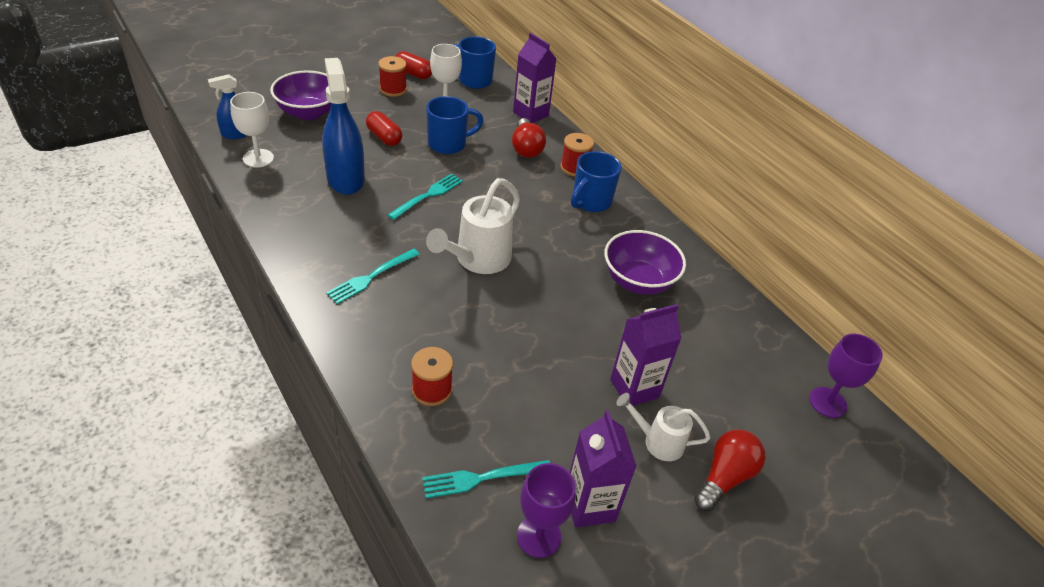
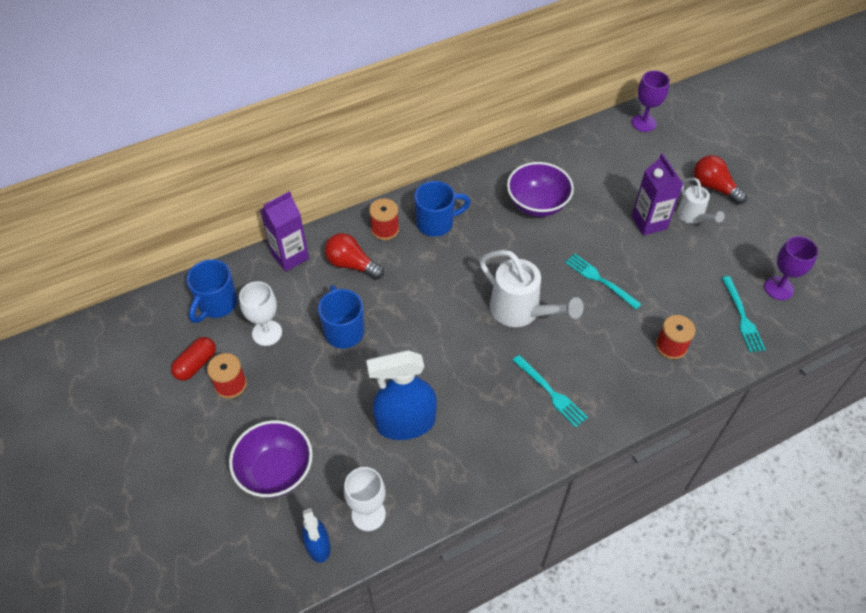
camera: 80 degrees left, 10 degrees up
red capsule [366,111,402,146] -> none
turquoise fork [388,174,463,220] -> turquoise fork moved to [565,253,642,310]
red light bulb [512,118,546,158] -> red light bulb turned 150 degrees counterclockwise [325,233,384,280]
purple carton [570,410,637,527] -> none
blue mug [571,151,621,212] -> blue mug turned 60 degrees counterclockwise [414,181,471,237]
white watering can [617,393,711,461] -> white watering can turned 45 degrees counterclockwise [677,178,725,224]

